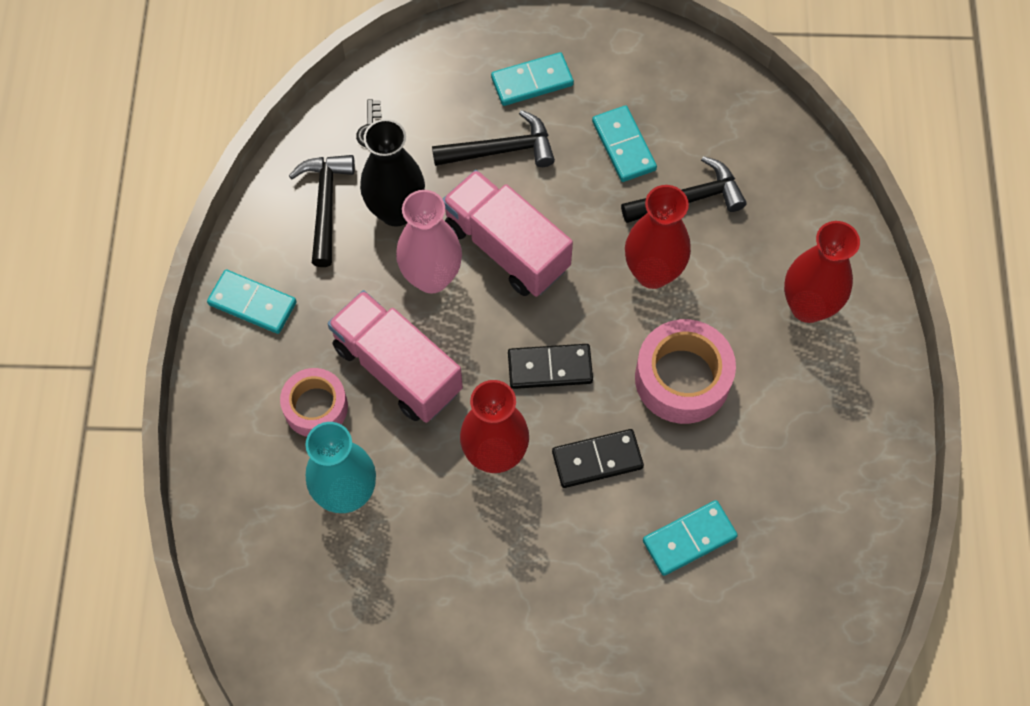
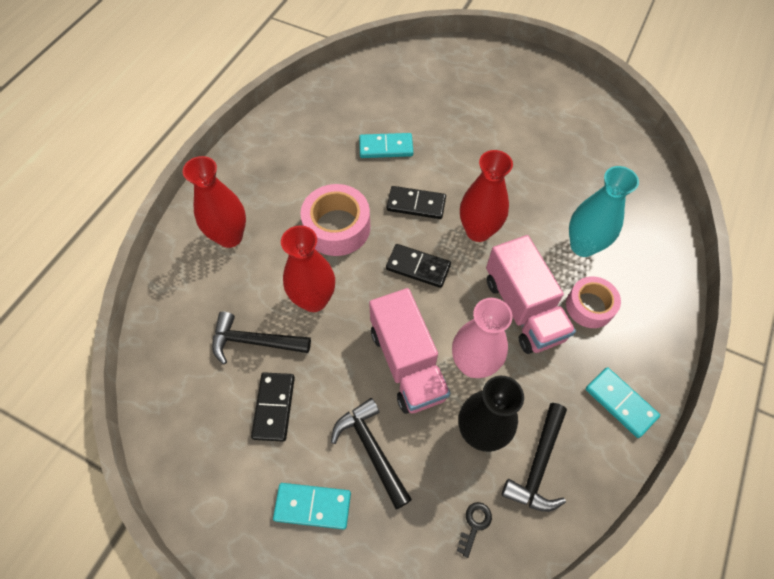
camera: 155 degrees left, 5 degrees down
black hammer [432,110,555,167] -> black hammer turned 45 degrees clockwise [331,398,412,510]
turquoise domino [592,106,657,182] -> black domino [251,372,295,442]

